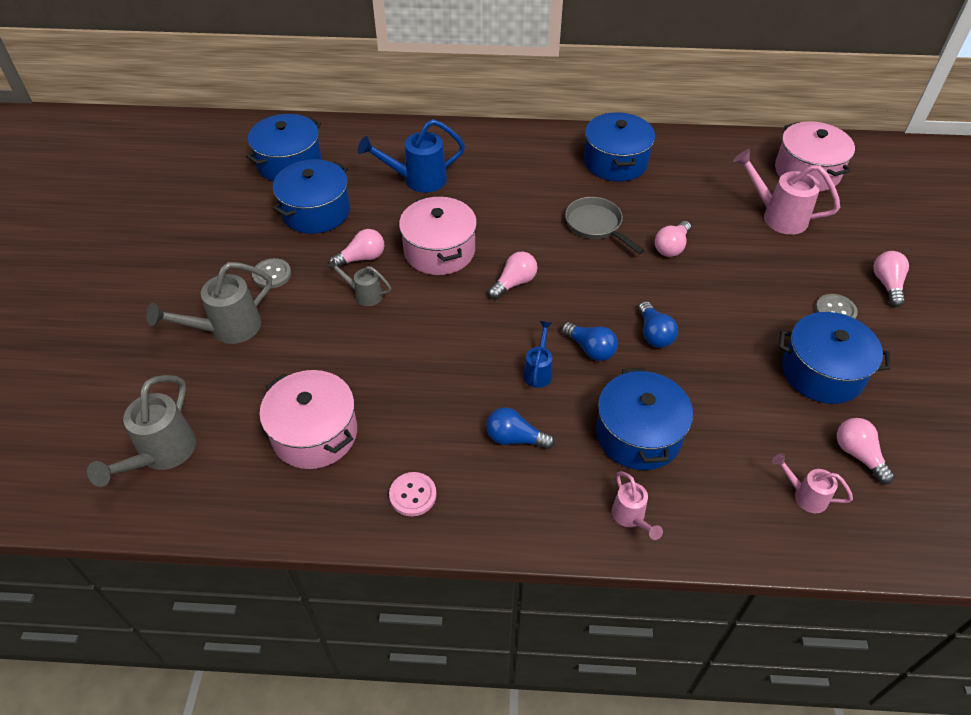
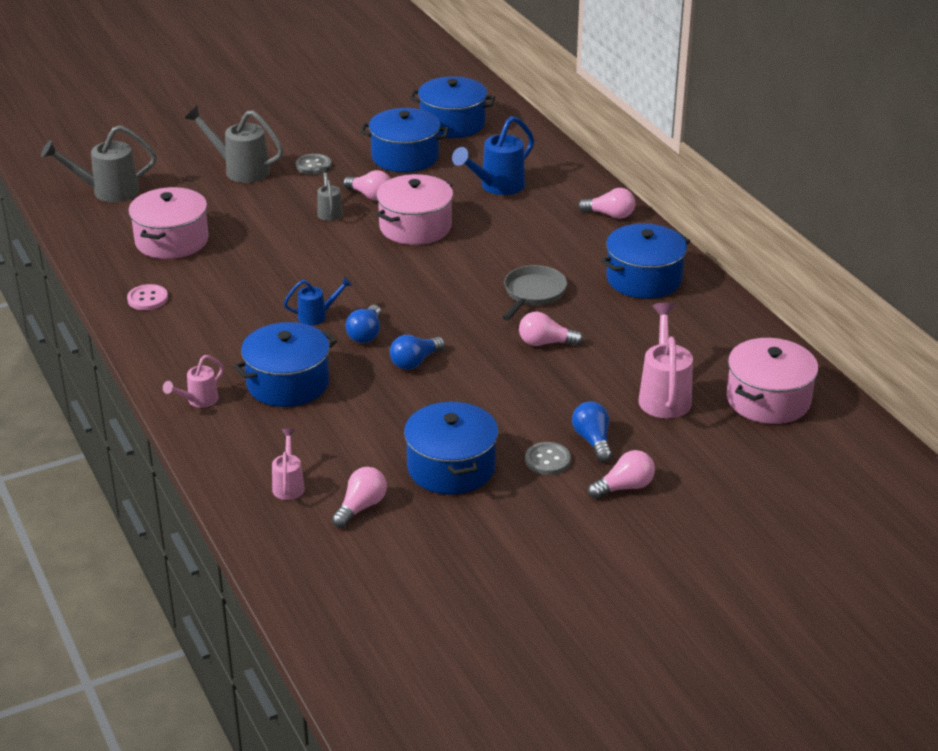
camera: 60 degrees right, 15 degrees down
blue watering can [358,119,465,193] -> blue watering can turned 90 degrees counterclockwise [452,116,534,195]
blue light bulb [486,407,555,449] -> blue light bulb moved to [572,401,612,462]
pink light bulb [488,251,537,299] -> pink light bulb moved to [578,188,635,219]

